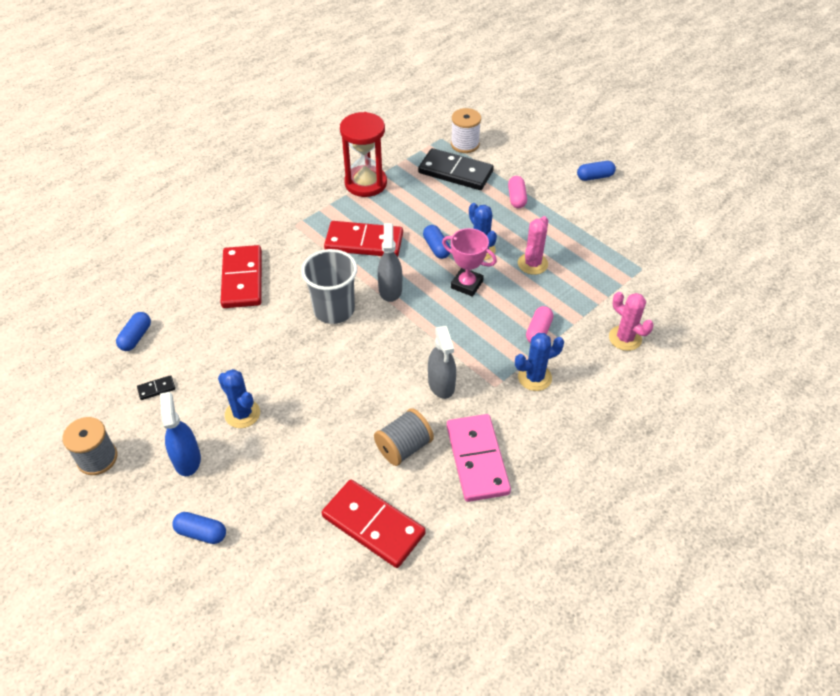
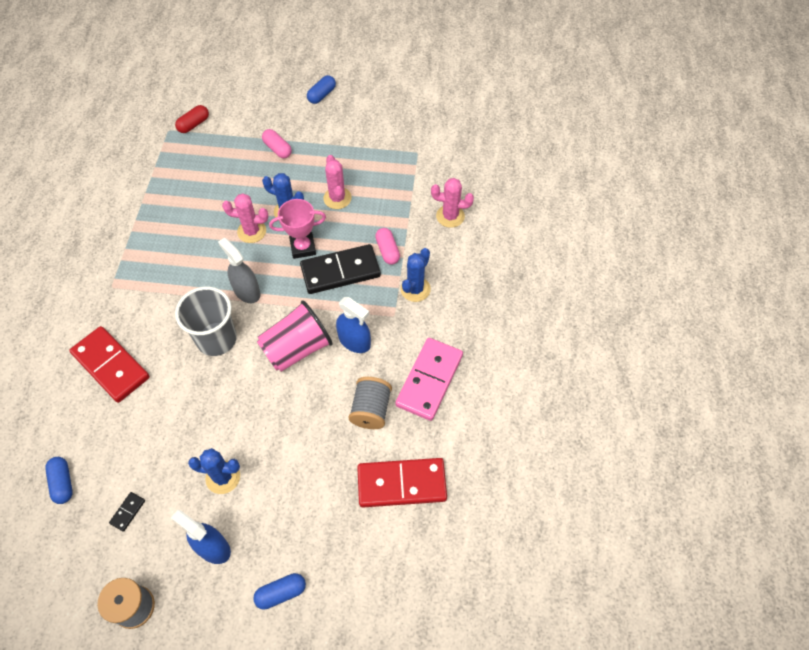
camera: 40 degrees left, 10 degrees up
red domino [324,221,403,257] -> none
red hourglass [340,112,387,197] -> none
black domino [418,148,494,190] -> black domino moved to [300,244,381,294]
blue capsule [423,225,451,259] -> pink cactus [222,193,268,243]
grey spray bottle [428,326,456,399] -> blue spray bottle [336,297,371,353]
pink domino [447,414,511,502] -> pink domino turned 75 degrees clockwise [395,338,463,421]
white spool [451,108,481,153] -> red capsule [175,105,209,133]
none -> pink cup [257,300,333,372]

